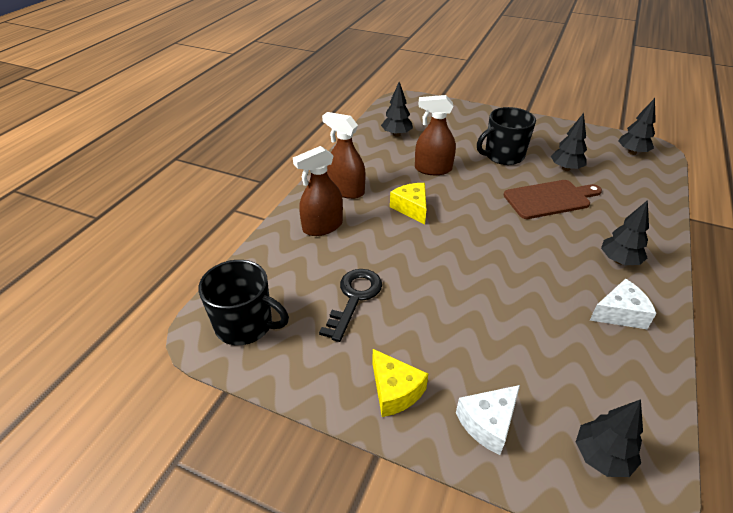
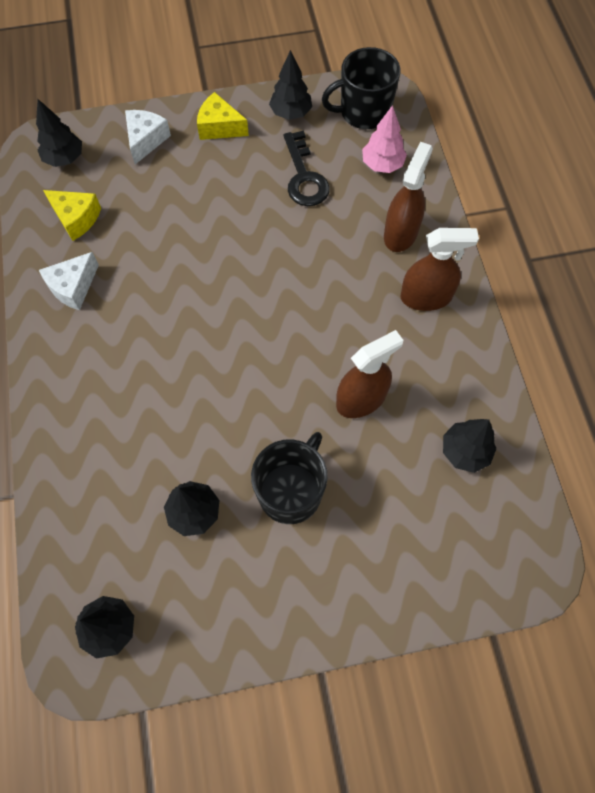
camera: 145 degrees right, 25 degrees up
yellow cheese [390,183,426,224] -> yellow cheese moved to [43,190,101,241]
brown cutting board [503,180,602,219] -> none
black tree [601,200,649,265] -> black tree moved to [269,50,312,120]
none -> pink tree [362,105,407,173]

